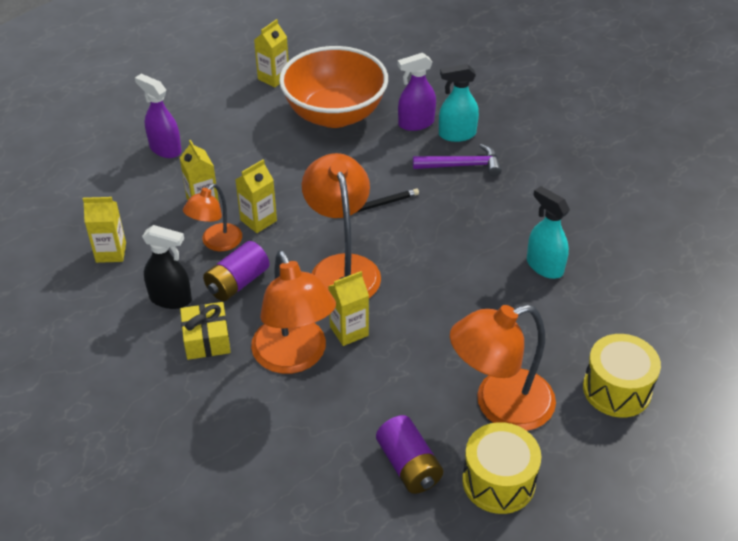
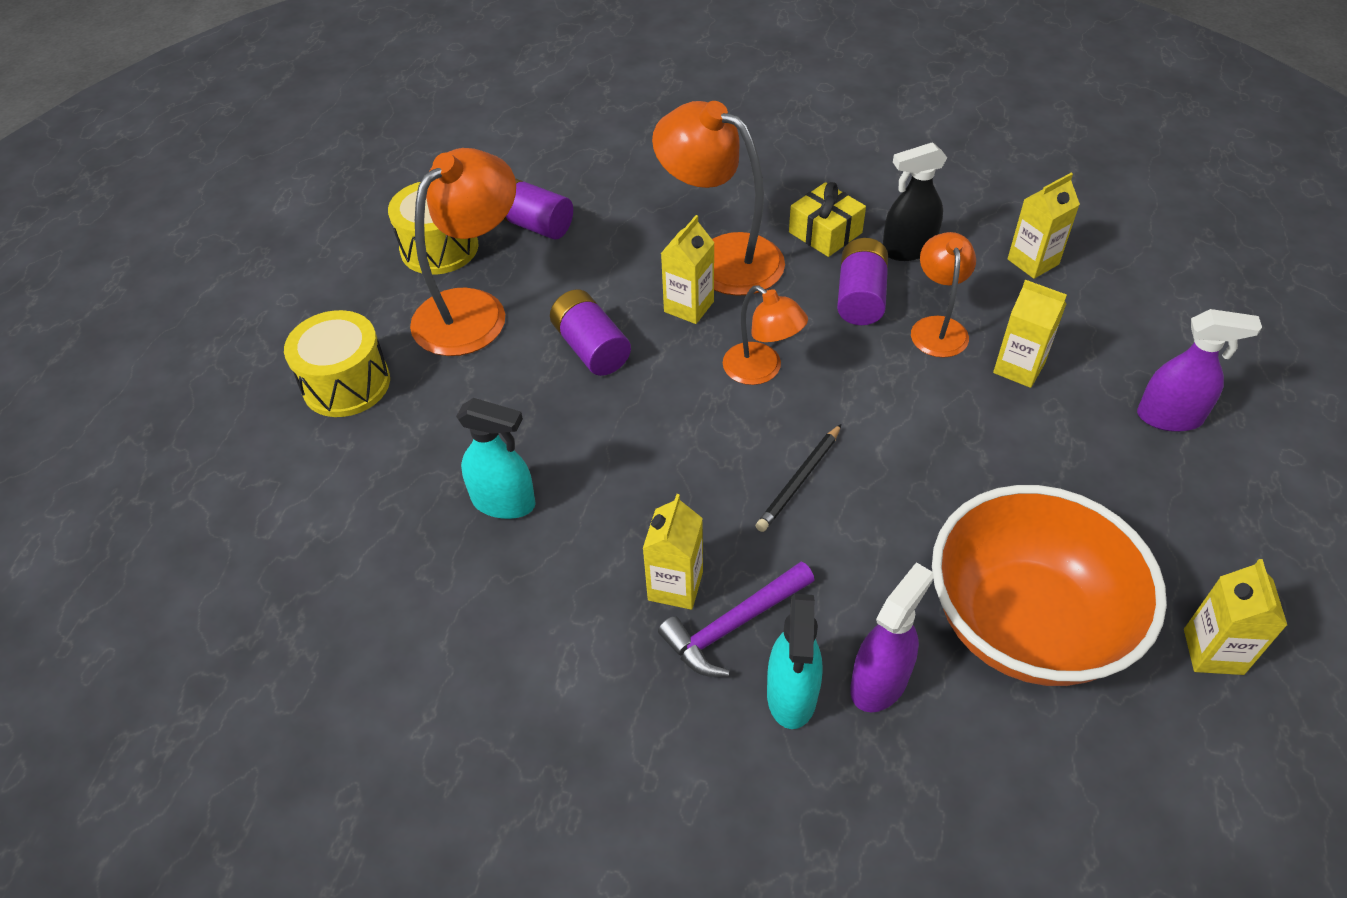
camera: 150 degrees right, 5 degrees up
yellow carton [236,159,277,233] -> yellow carton moved to [643,494,703,610]
orange lamp [302,153,381,298] -> orange lamp [723,285,808,385], size x0.59
turquoise spray bottle [439,64,479,142] -> turquoise spray bottle turned 135 degrees clockwise [767,594,823,729]
none -> purple battery [550,289,631,376]

